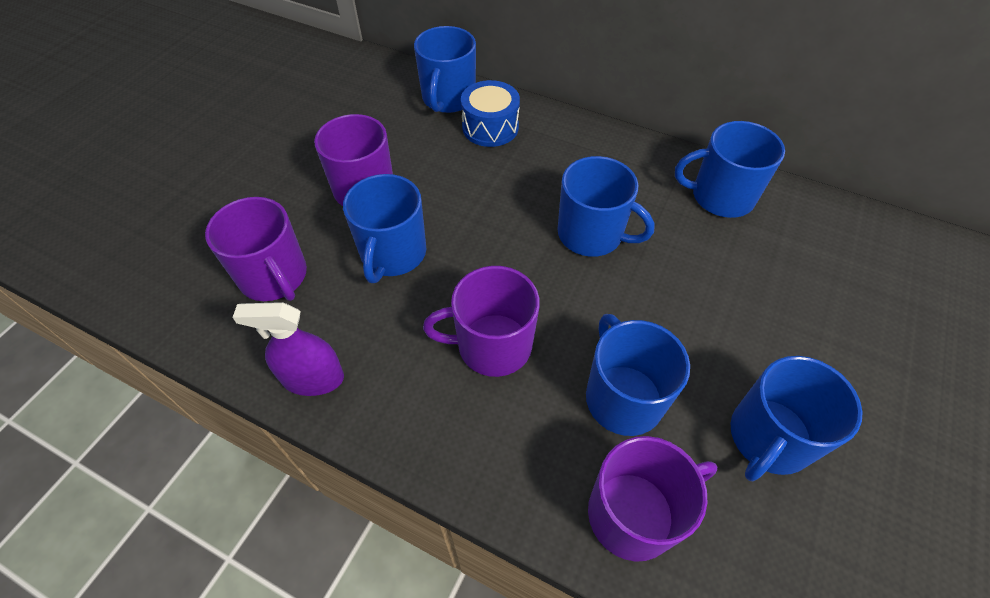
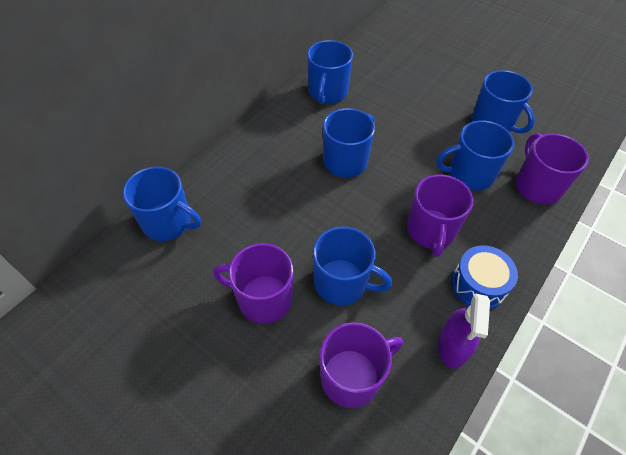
camera: 80 degrees left, 0 degrees up
blue drum [461,80,520,147] -> blue drum moved to [451,245,518,309]

